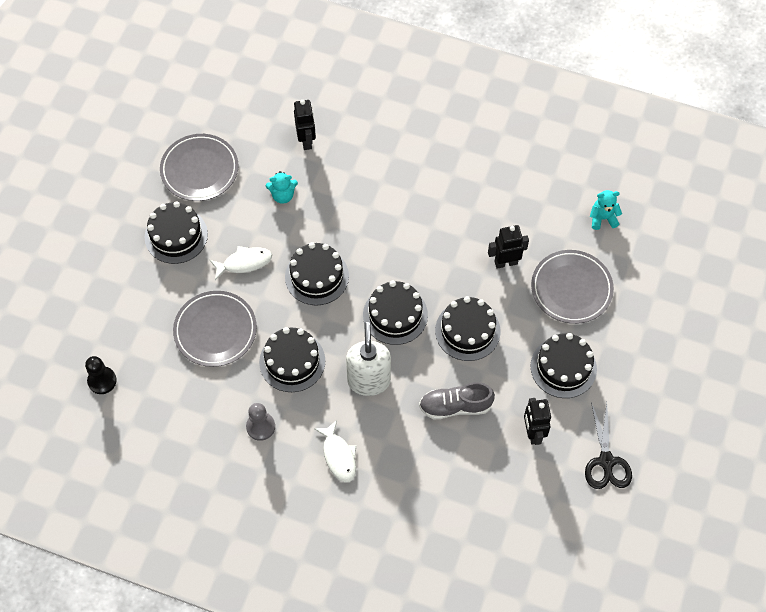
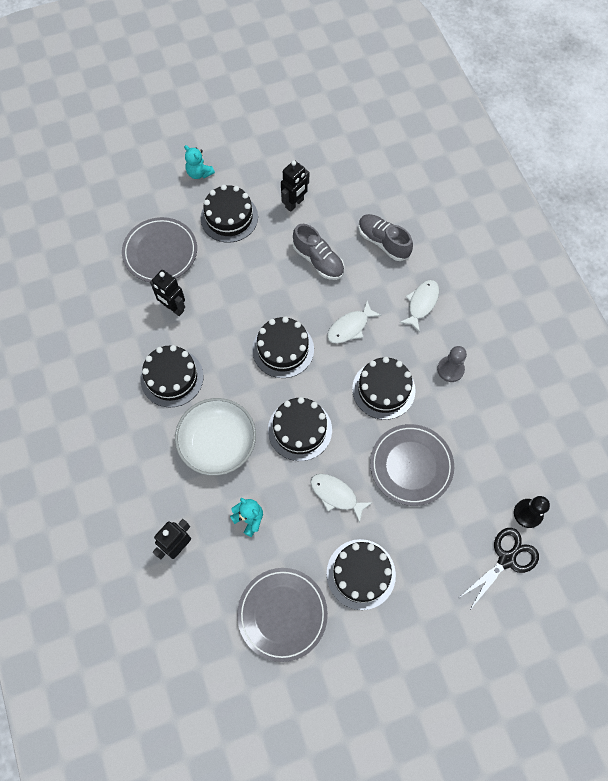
camera: 130 degrees left, 5 degrees up
white soap dispenser [346,322,391,396] -> white fish [327,301,381,344]
black cake [435,296,501,361] -> black cake moved to [141,345,204,407]
black scissors [585,402,632,489] -> black scissors moved to [460,528,539,611]
turquoise teddy bear [590,190,622,230] -> turquoise teddy bear moved to [184,145,215,179]
none -> white bowl [175,398,256,476]
none -> grey shoe [359,214,413,261]

